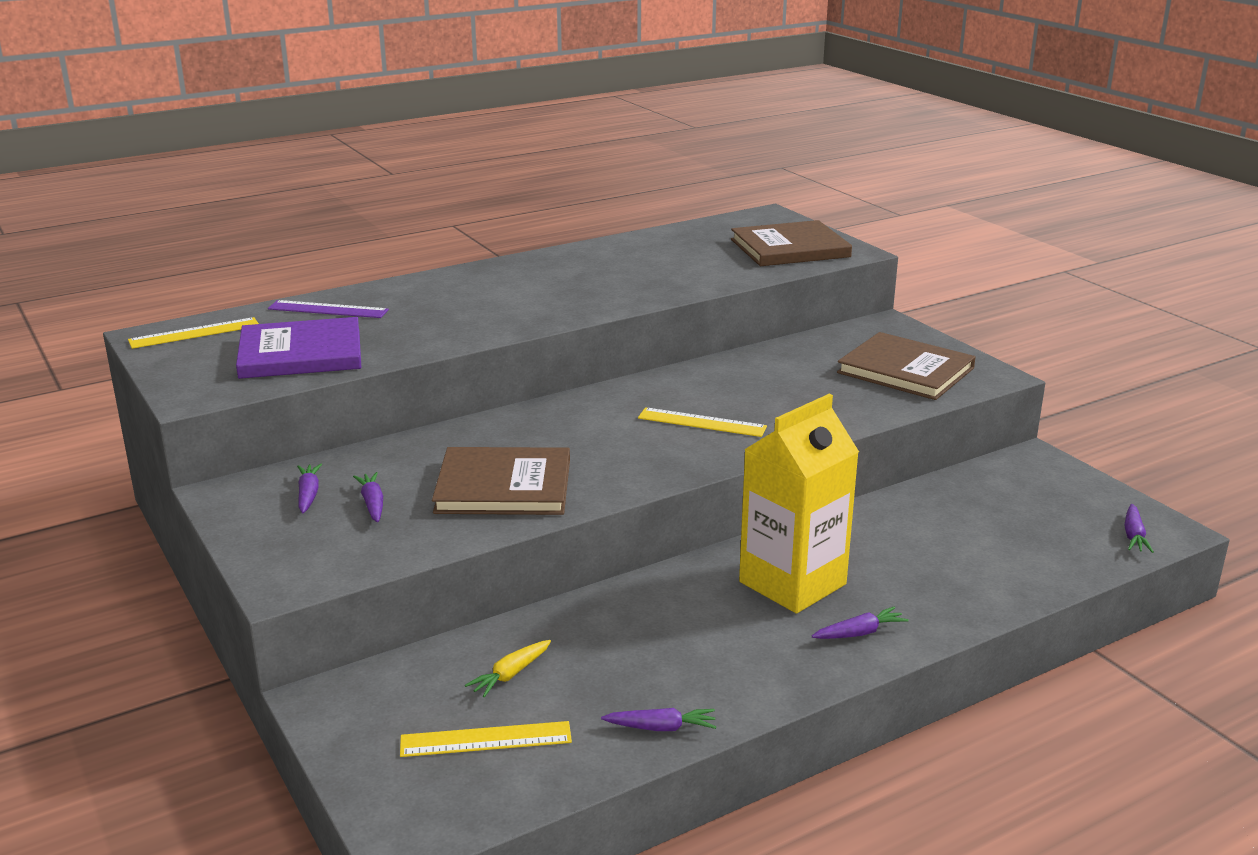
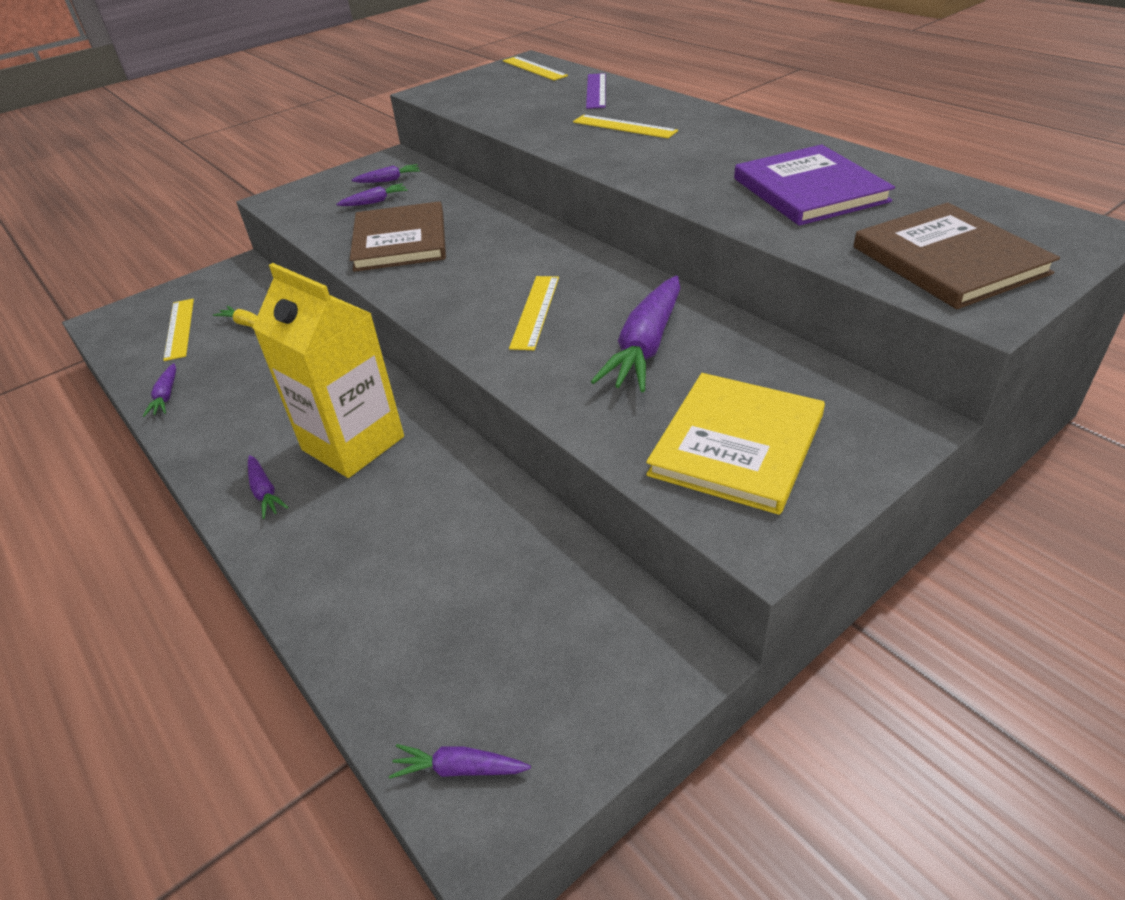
camera: 85 degrees right, 15 degrees up
purple book [236,317,361,379] -> purple book moved to [734,145,895,226]
brown book [837,332,976,400] -> yellow book [646,373,825,515]
none -> yellow ruler [573,115,678,138]
none -> purple carrot [591,276,681,392]

